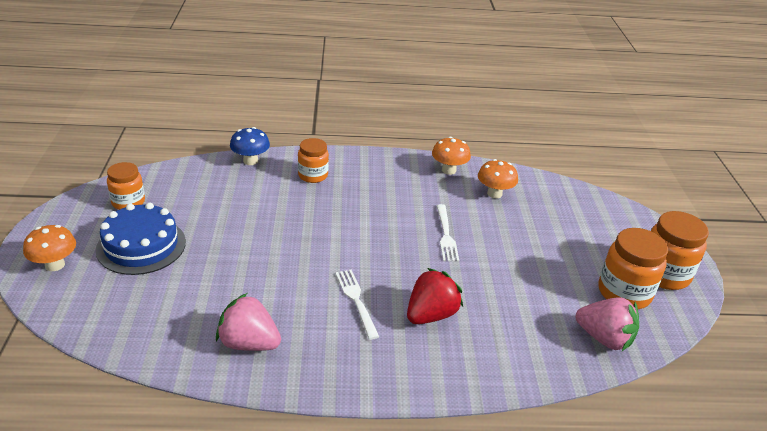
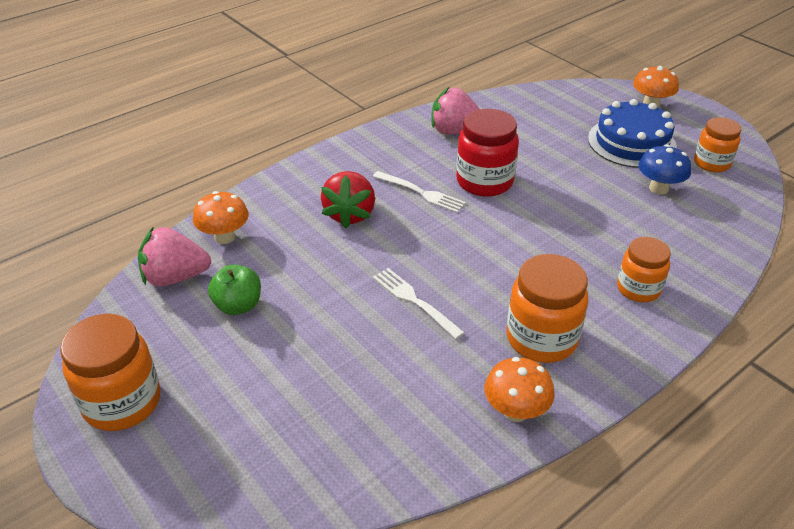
camera: 145 degrees right, 5 degrees up
pink strawberry [216,293,281,351] -> pink strawberry turned 150 degrees counterclockwise [431,87,480,134]
blue mushroom [230,127,270,165] -> blue mushroom moved to [638,144,691,194]
orange mushroom [478,159,518,198] -> orange mushroom moved to [193,191,249,244]
orange jar [598,228,668,309] -> orange jar moved to [507,254,588,363]
none -> green apple [208,264,261,315]
none -> red jar [456,109,519,197]

